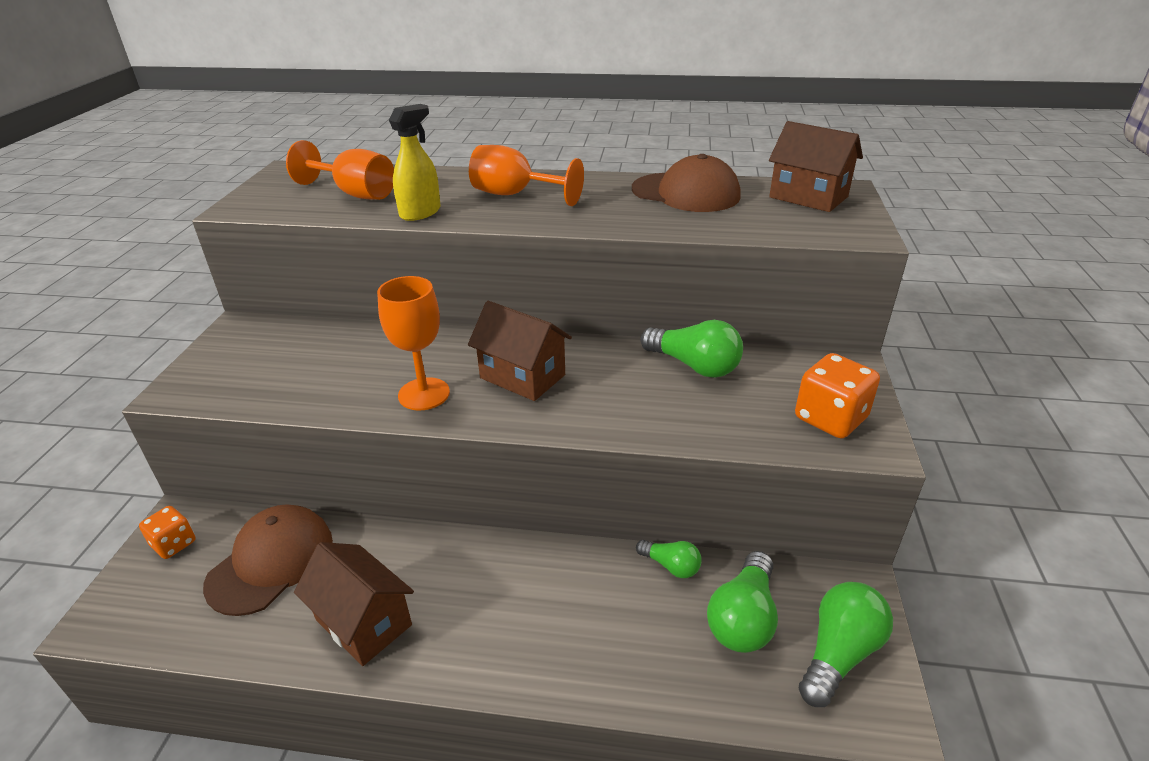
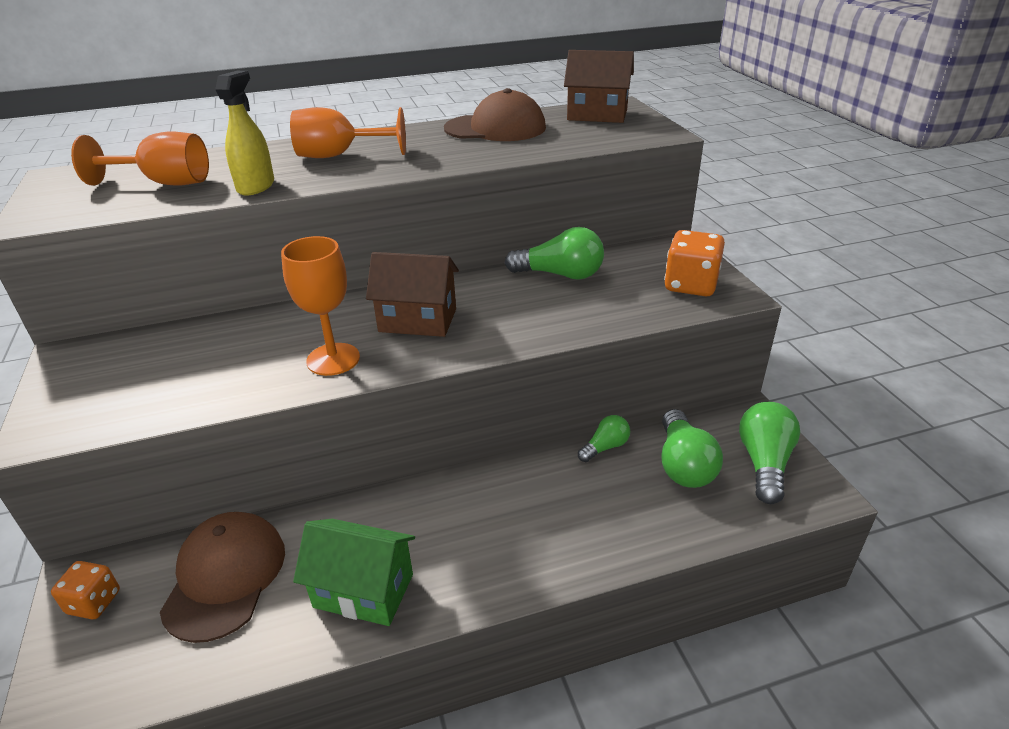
camera: 25 degrees left, 0 degrees up
brown house [294,542,414,666] -> green house [293,519,415,626]
green light bulb [636,540,701,578] -> green light bulb turned 45 degrees counterclockwise [578,415,630,462]

